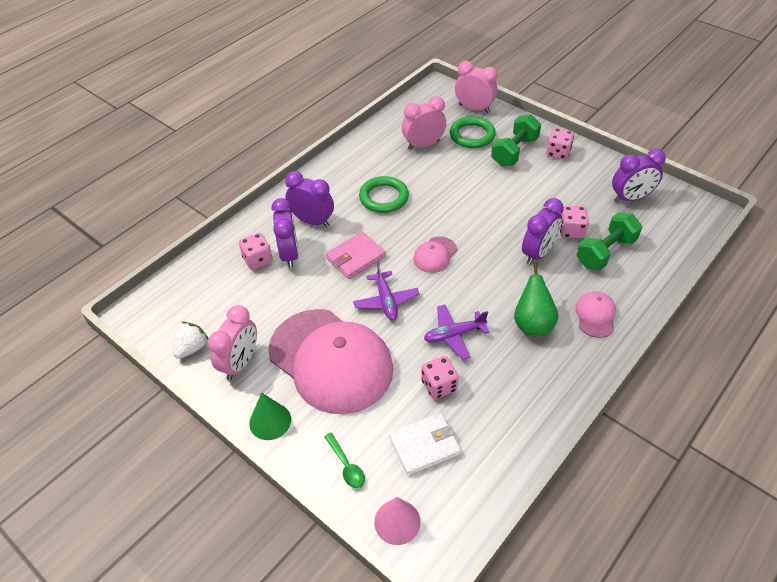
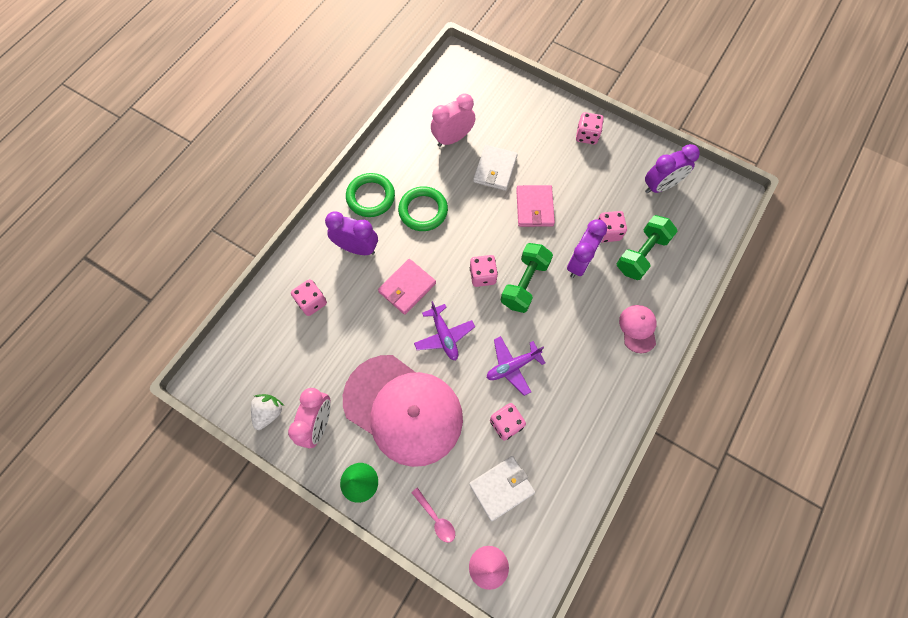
camera: 10 degrees left, 20 degrees up
purple clock [271,198,299,268] -> none
green spoon [324,433,365,488] -> pink spoon [411,487,455,543]
pink cap [413,236,457,273] -> pink dice [470,255,498,287]
green ring [450,116,496,148] -> green ring moved to [346,173,395,217]
pink clock [455,61,497,113] -> none
green dumbbell [491,114,541,166] -> green dumbbell moved to [501,243,553,313]
green pear [514,261,558,336] -> none
none -> white wallet [473,145,518,191]
none -> pink wallet [516,185,555,227]

